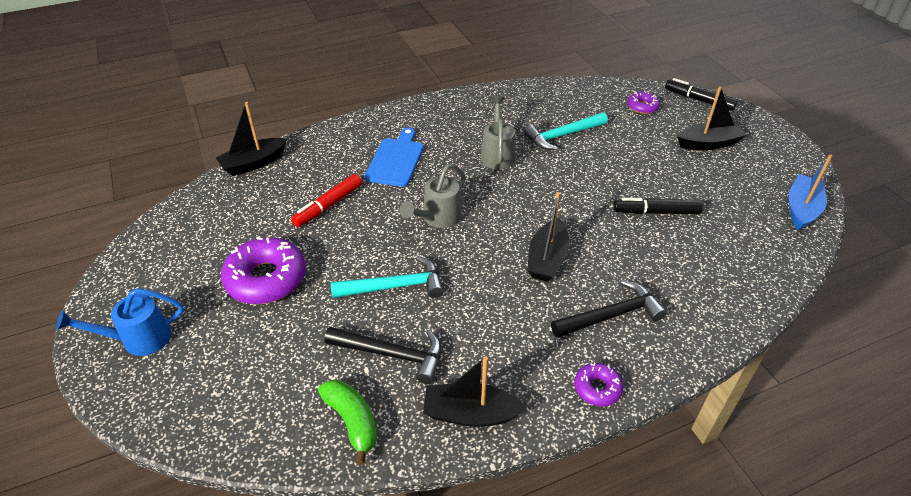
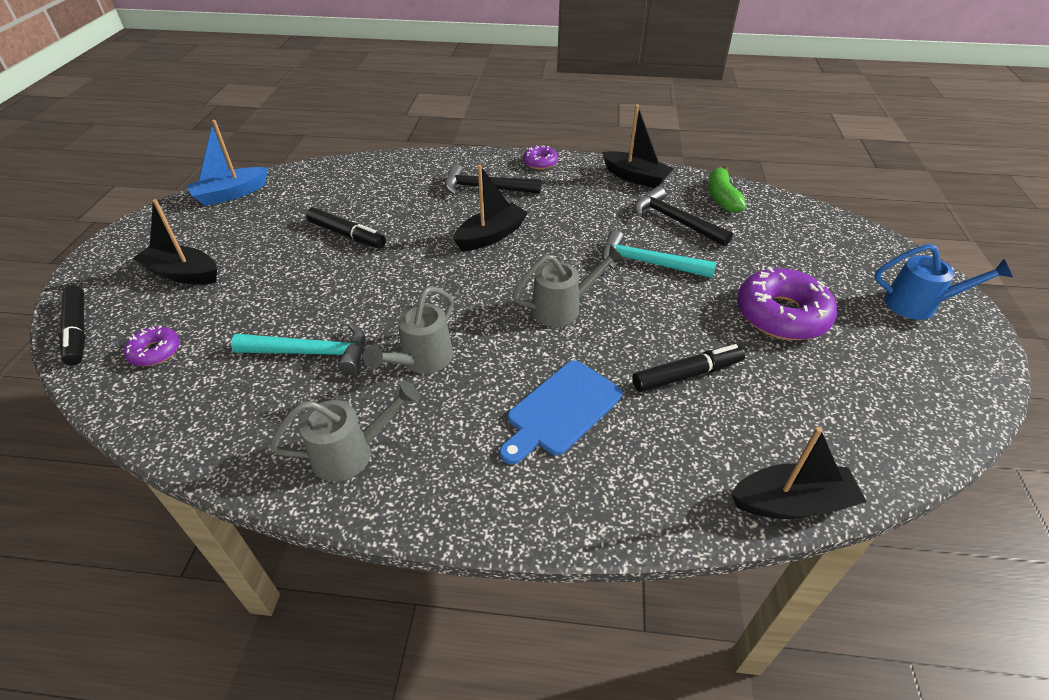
camera: 150 degrees left, 0 degrees up
red marker [291,174,362,227] -> black marker [632,344,745,392]
none -> grey watering can [270,381,420,482]

